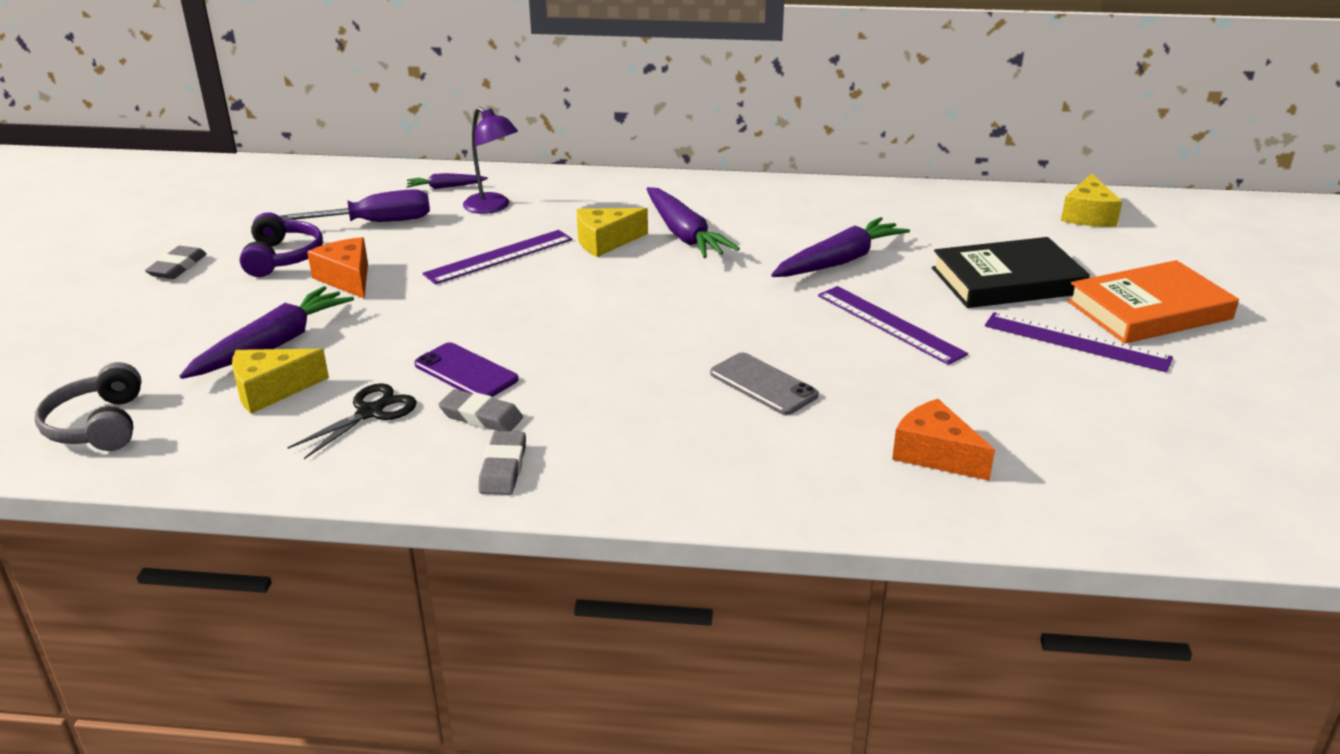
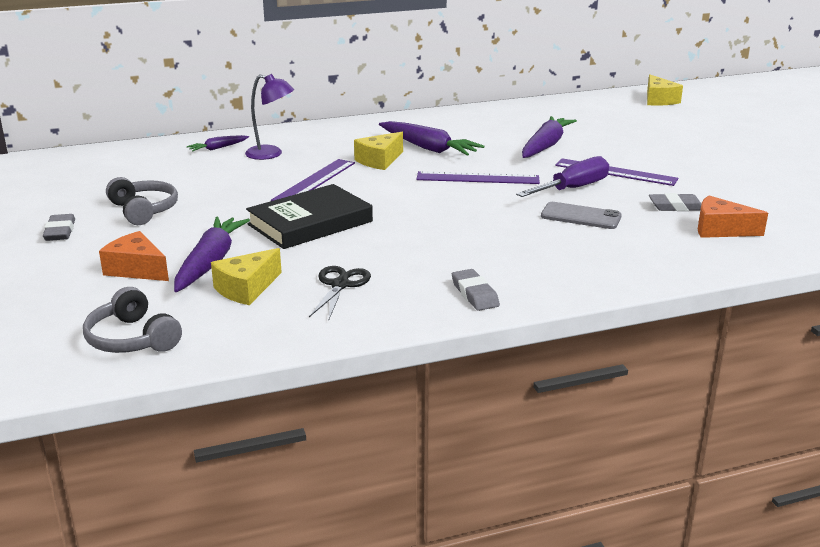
camera: 25 degrees left, 5 degrees down
purple headphones [240,212,323,277] -> grey headphones [106,177,178,225]
purple screwdriver [280,189,430,222] -> purple screwdriver moved to [516,156,609,197]
orange cheese [307,237,368,299] -> orange cheese moved to [99,231,169,281]
purple phone [414,342,518,397] -> none
grey eraser [438,389,523,431] -> grey eraser moved to [649,193,701,211]
black book [932,237,1090,308] -> black book moved to [246,184,373,249]
purple ruler [985,312,1173,372] -> purple ruler moved to [416,171,540,184]
orange book [1067,260,1239,344] -> none

